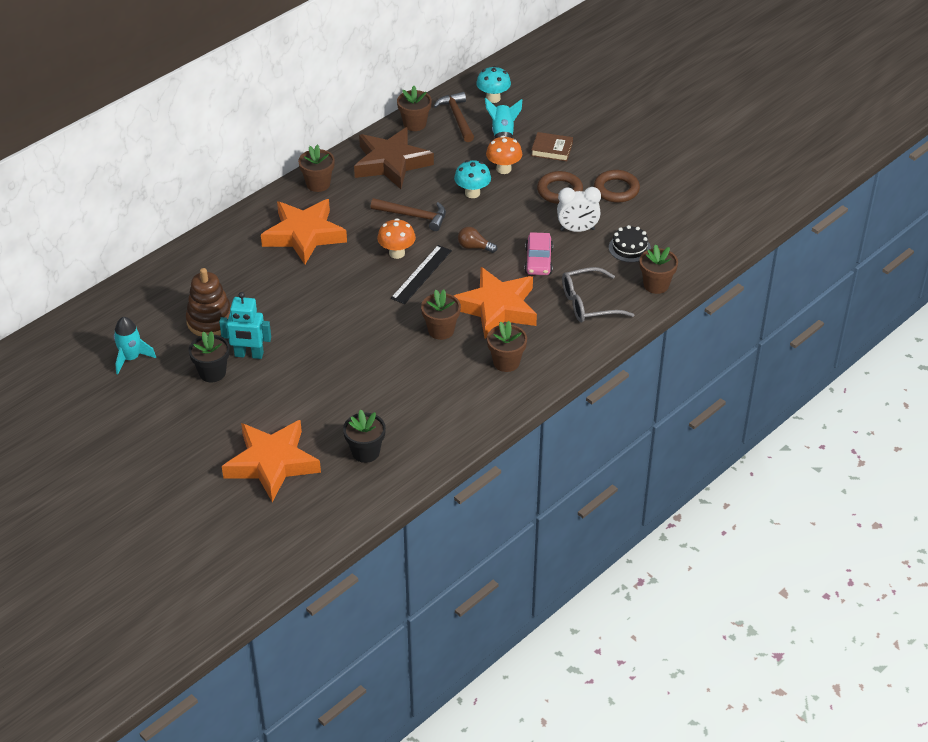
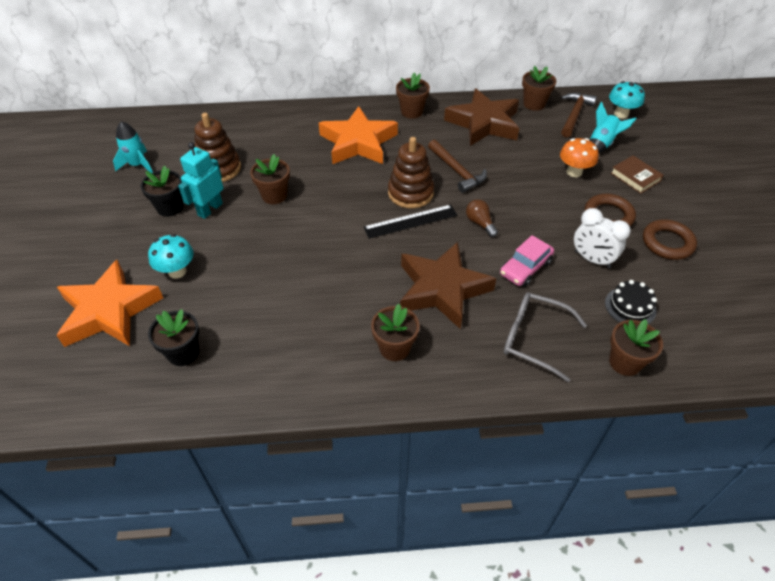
camera: 40 degrees right, 5 degrees up
turquoise robot [219,292,271,359] -> turquoise robot turned 75 degrees clockwise [178,142,224,219]
orange mushroom [377,218,416,259] -> brown stacking toy [388,137,434,208]
brown flower pot [421,290,461,340] -> brown flower pot moved to [250,154,290,204]
turquoise mushroom [454,160,491,198] -> turquoise mushroom moved to [148,234,194,279]
orange star [454,267,537,339] -> brown star [400,242,496,329]

